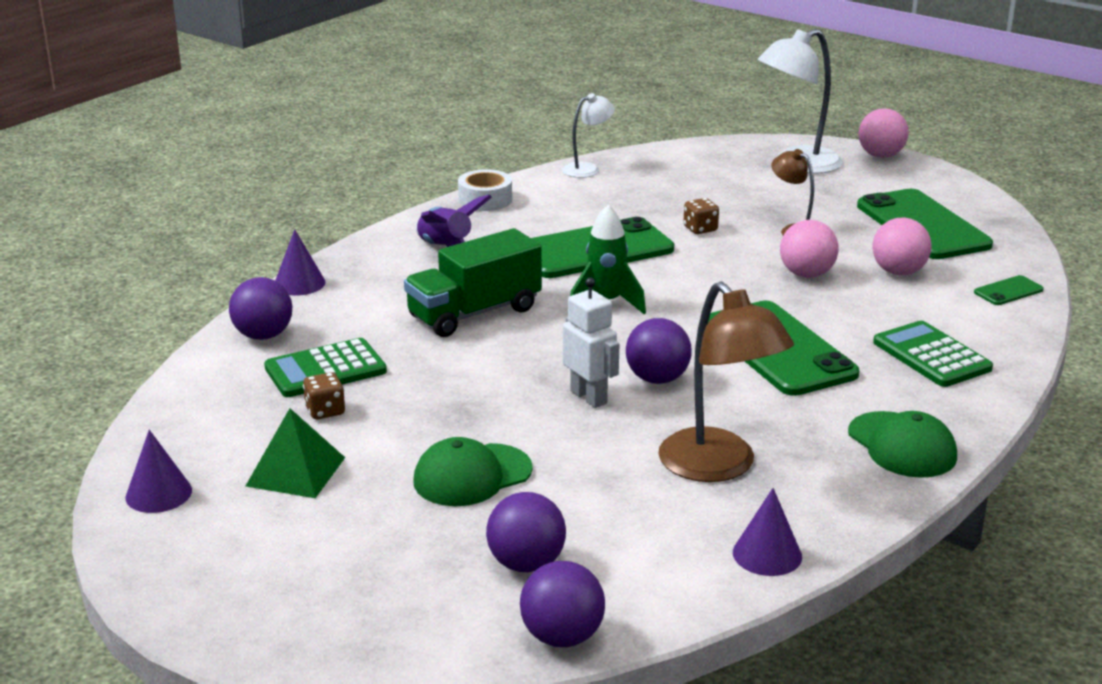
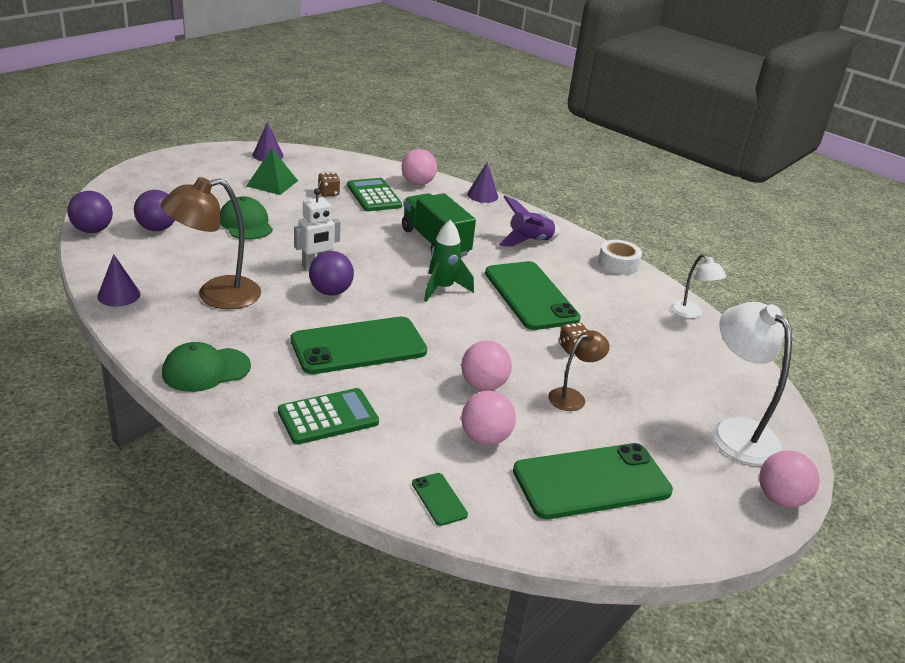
camera: 90 degrees right, 5 degrees up
purple ball [229,277,292,340] -> pink ball [402,149,437,185]

